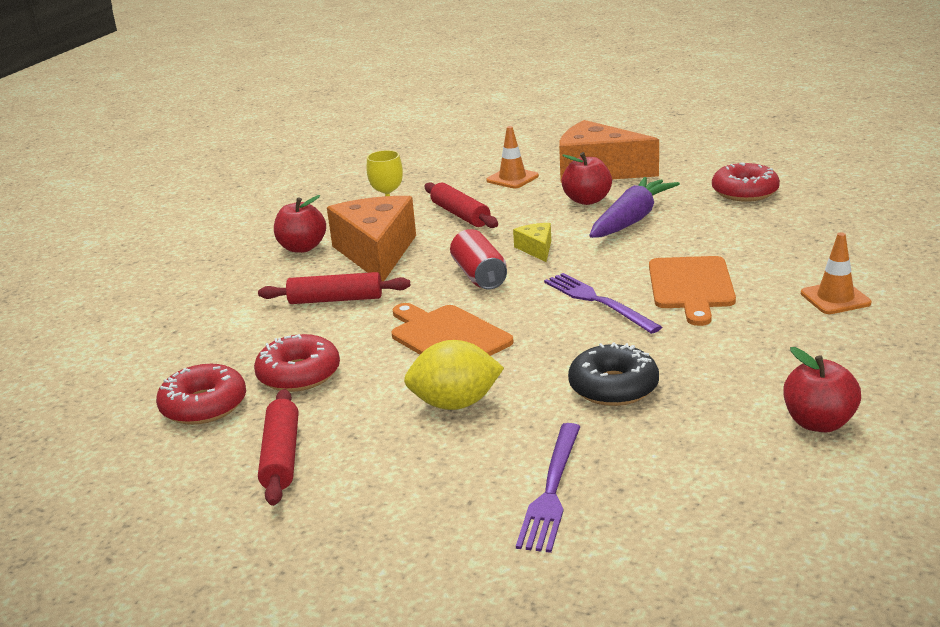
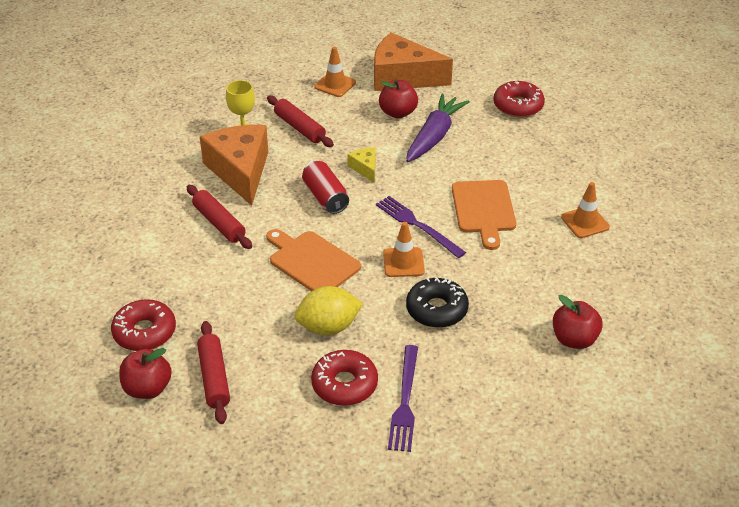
camera: 10 degrees left, 15 degrees up
red donut [254,334,340,392] -> red donut moved to [311,350,378,406]
red rolling pin [258,272,410,304] -> red rolling pin turned 60 degrees clockwise [187,185,252,249]
red apple [274,195,326,253] -> red apple moved to [119,348,172,399]
none -> orange traffic cone [383,222,425,277]

